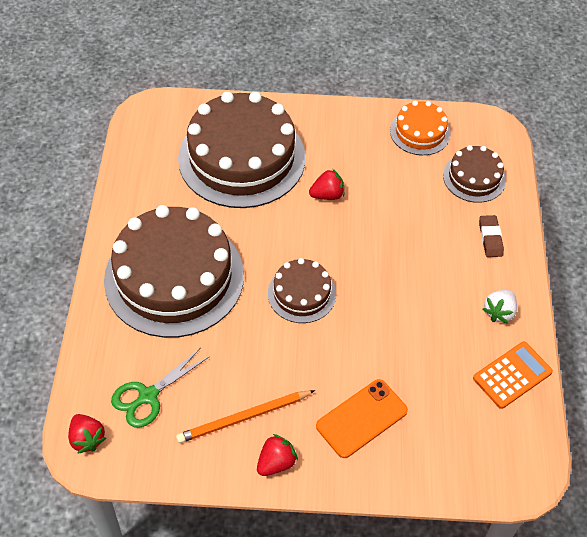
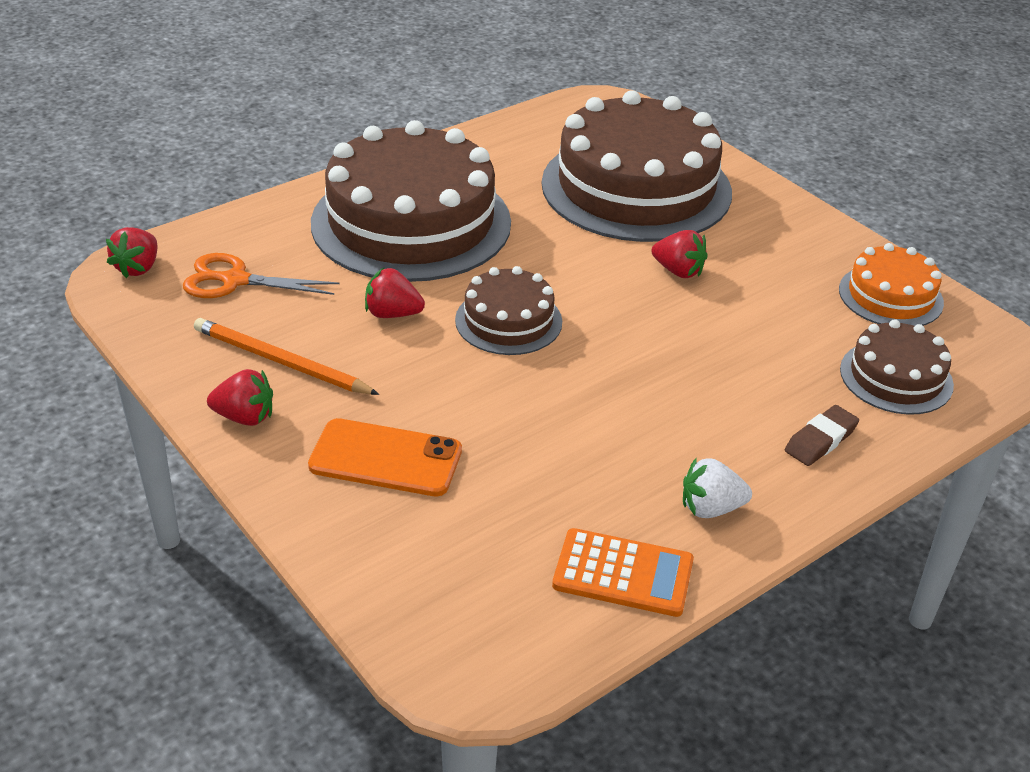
camera: 50 degrees right, 15 degrees down
green scissors [111,348,210,428] -> orange scissors [183,253,339,298]
none -> red strawberry [365,267,425,318]

